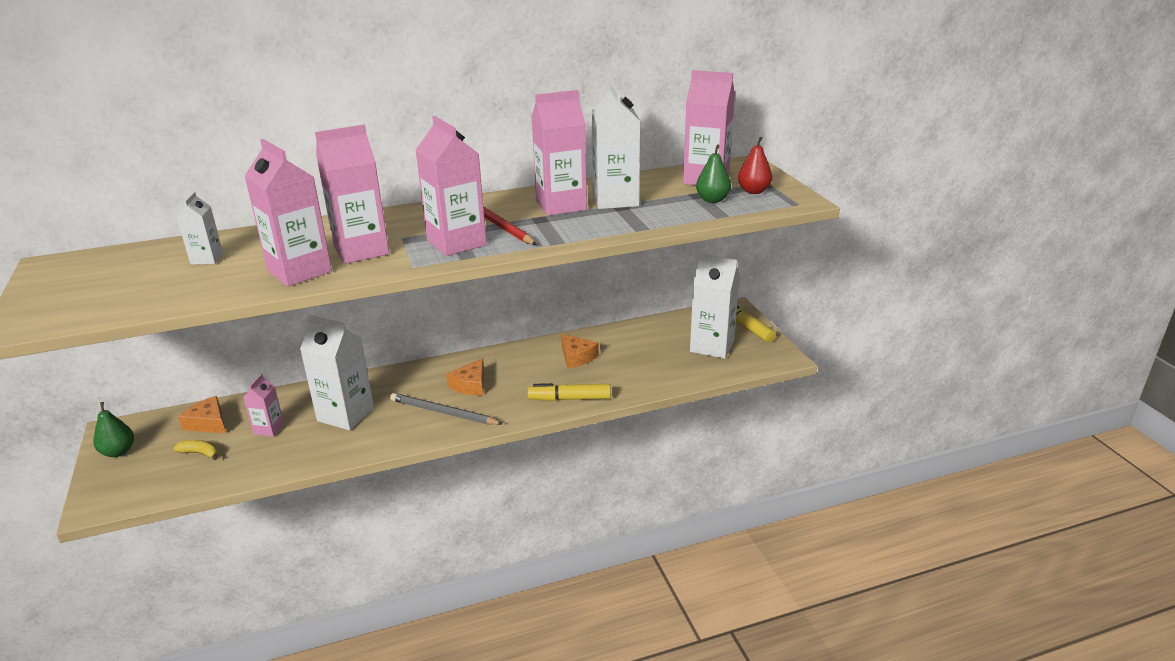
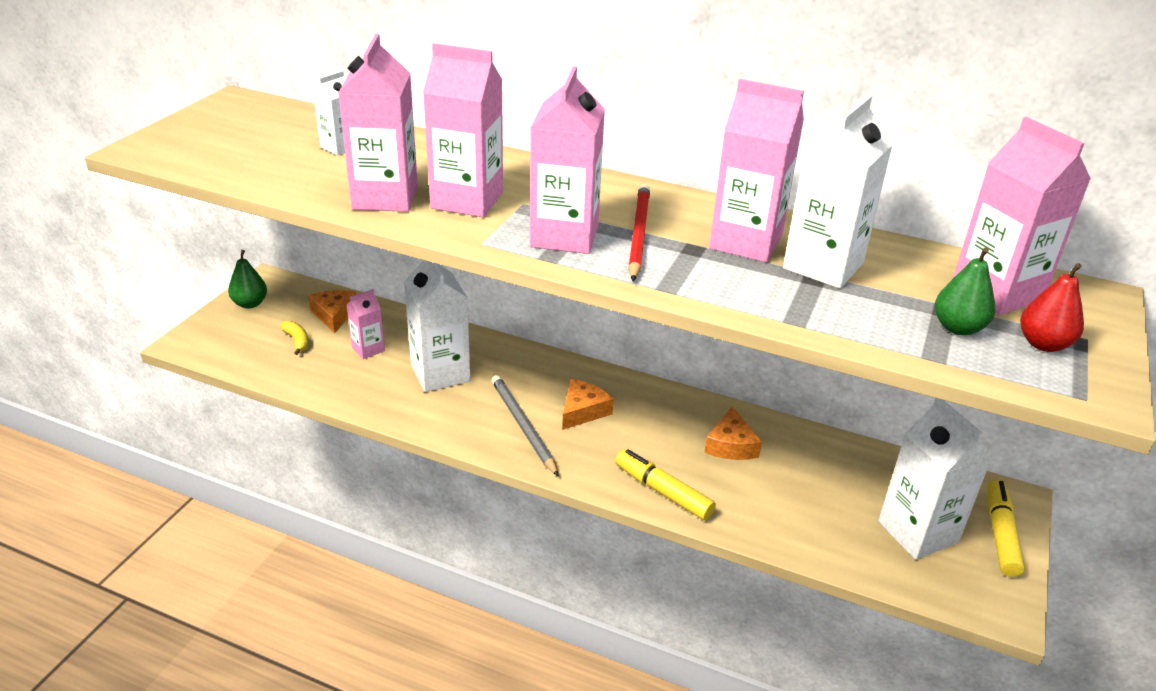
camera: 40 degrees right, 5 degrees up
orange cheese [446,358,484,396] -> orange cheese turned 150 degrees clockwise [562,379,614,430]

